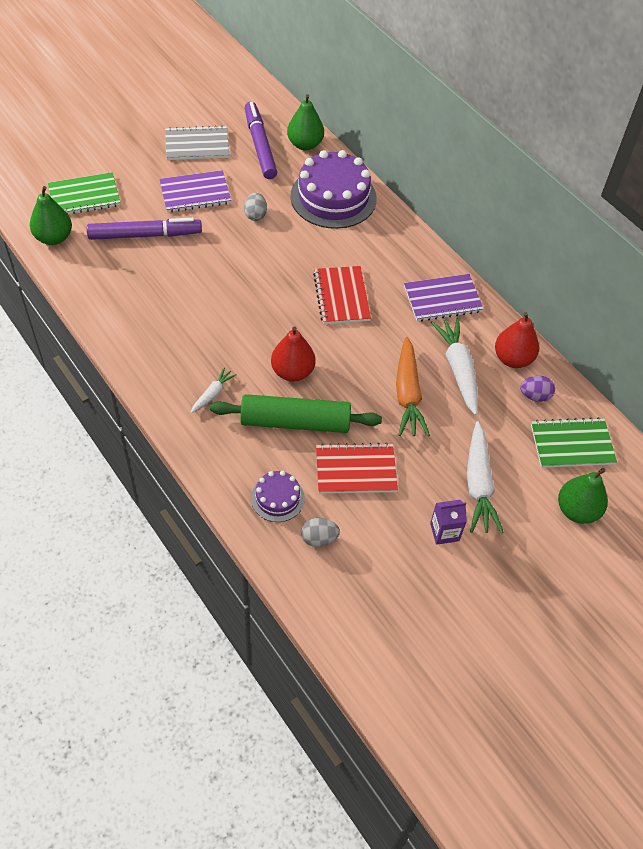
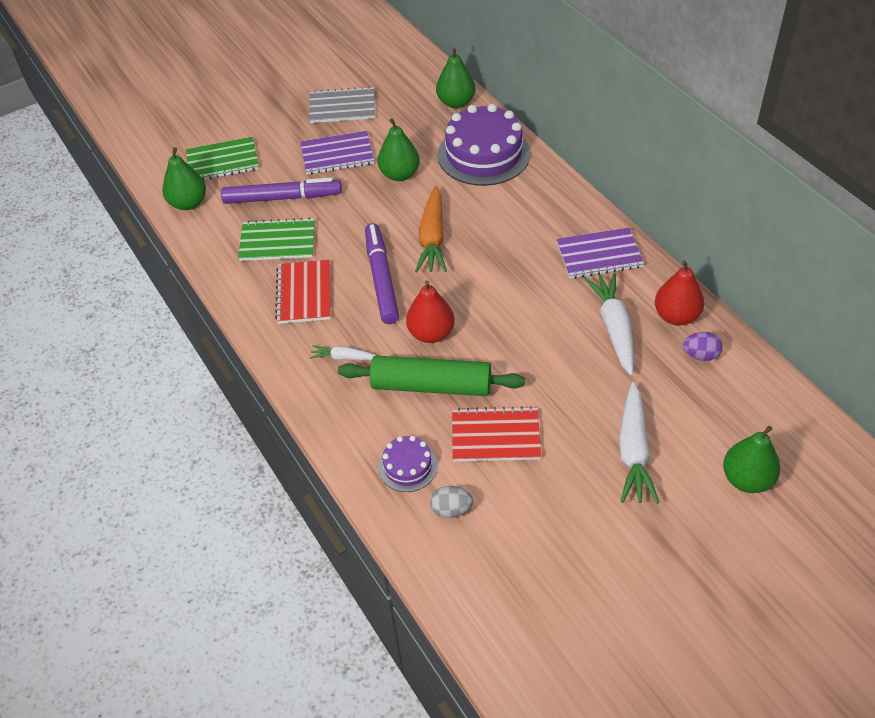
camera: 10 degrees right, 5 degrees down
white carrot [190,367,237,413] -> white carrot turned 120 degrees counterclockwise [310,345,377,360]
grey egg [244,192,267,221] -> green pear [377,118,420,181]
purple marker [245,102,277,179] -> purple marker moved to [365,223,399,324]
red notebook [313,266,371,324] -> red notebook moved to [275,260,331,324]
orange carrot [396,337,430,436] -> orange carrot moved to [415,186,447,272]
purple carton [430,500,467,545] -> none
green notebook [531,417,617,468] -> green notebook moved to [238,218,315,261]

